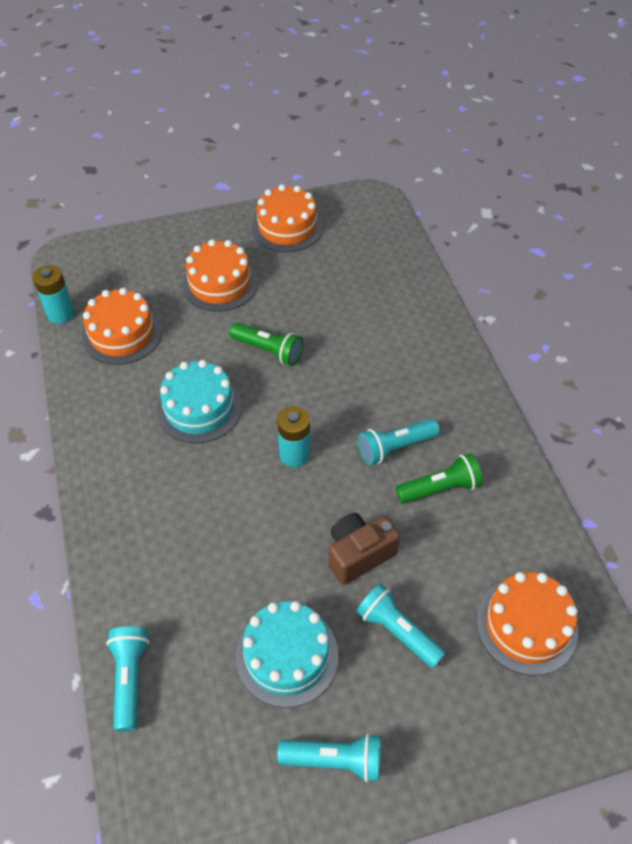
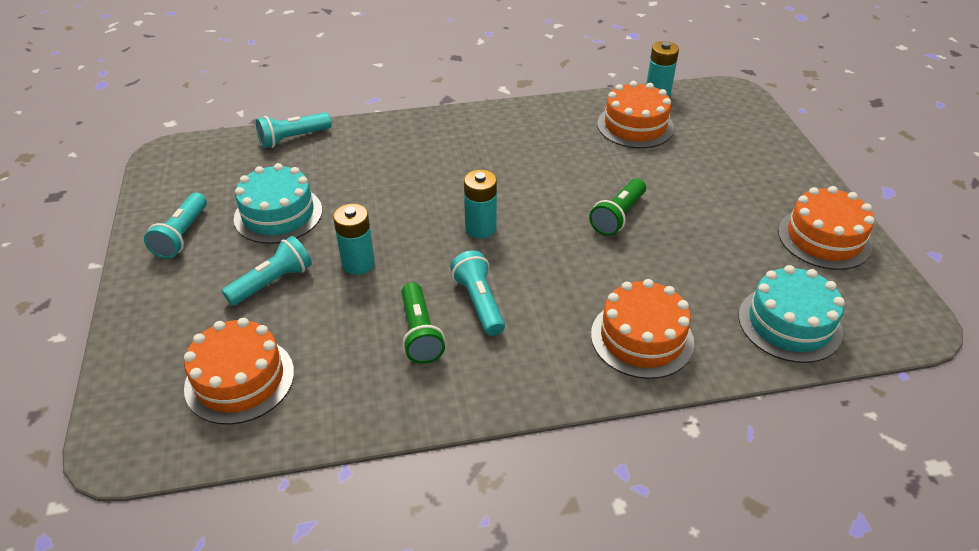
camera: 95 degrees right, 10 degrees down
turquoise flashlight [107,626,150,732] -> turquoise flashlight turned 150 degrees clockwise [256,112,332,148]
turquoise cake [157,360,242,443] -> turquoise cake moved to [738,265,845,363]
orange cake [182,239,258,312] -> orange cake moved to [591,279,694,379]
brown camera [328,513,400,585] -> turquoise battery [333,204,375,275]

